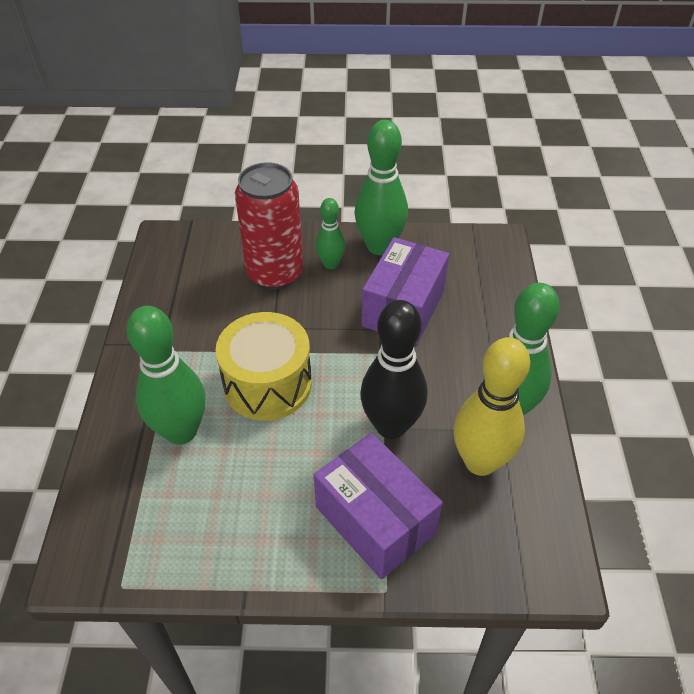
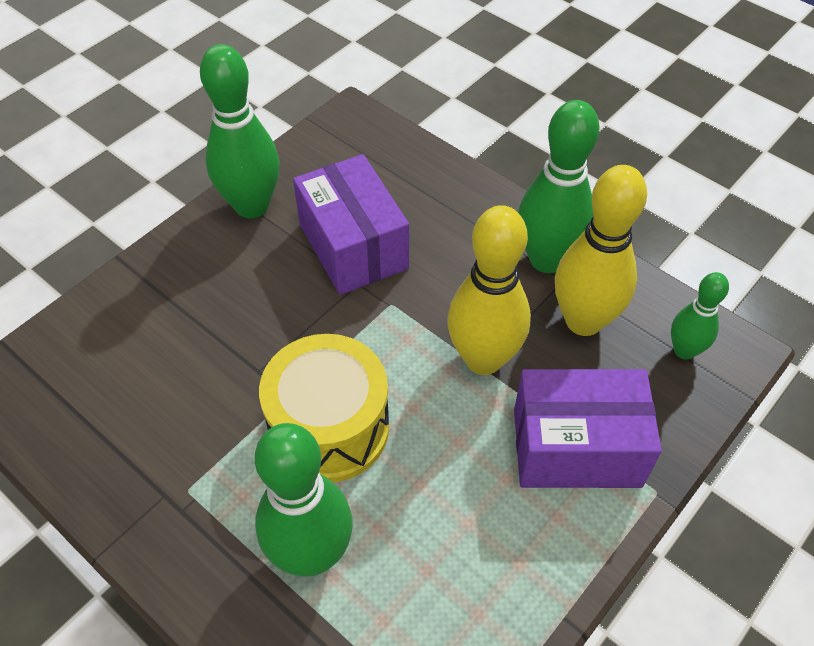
camera: 50 degrees left, 5 degrees up
red can [235,162,303,290] -> none
green bowling pin [316,198,345,269] -> green bowling pin moved to [671,272,729,360]
black bowling pin [360,300,427,439] -> yellow bowling pin [447,205,531,375]

